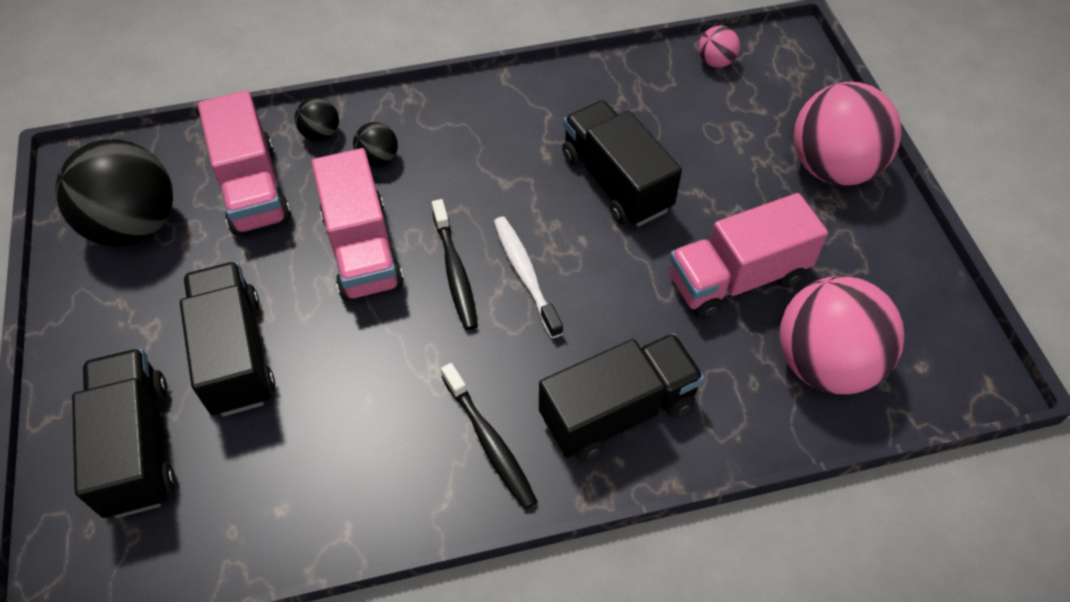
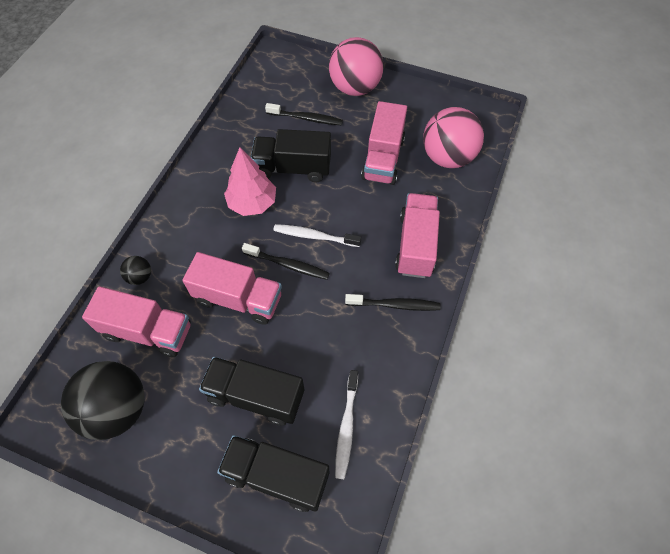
camera: 55 degrees left, 5 degrees up
black ball [353,122,398,167] -> none
black truck [539,333,705,461] -> pink truck [395,193,440,278]
pink ball [699,25,740,68] -> none
none -> pink tree [224,147,276,216]
none -> black toothbrush [265,103,343,125]
none -> white toothbrush [335,370,358,479]

